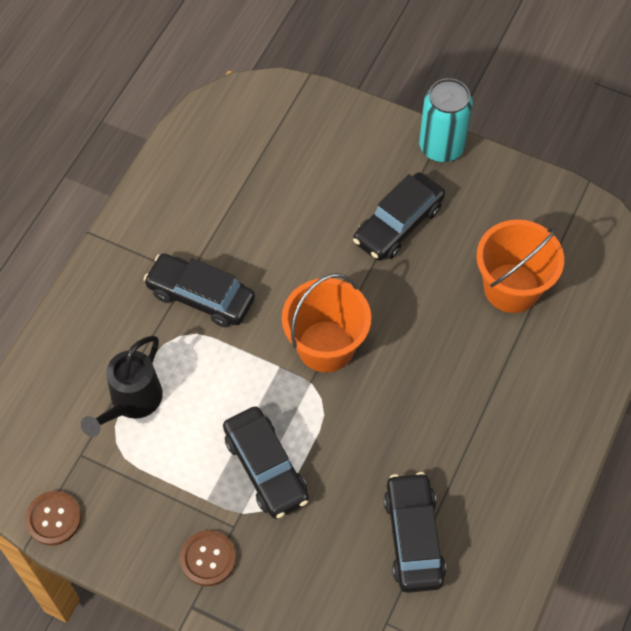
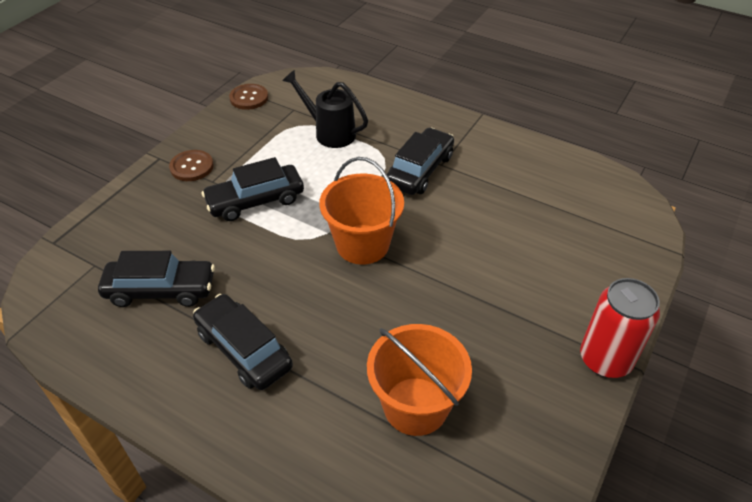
camera: 95 degrees right, 15 degrees down
black car [353,172,445,261] -> black car moved to [193,294,293,390]
turquoise can [419,78,473,162] -> red can [580,278,660,378]

